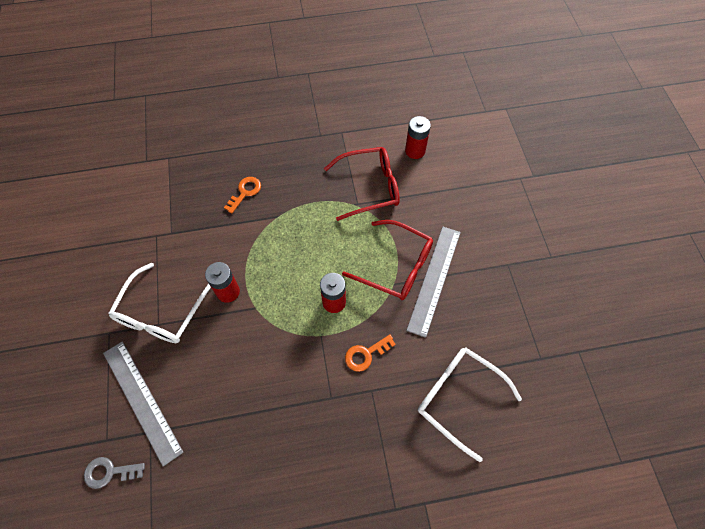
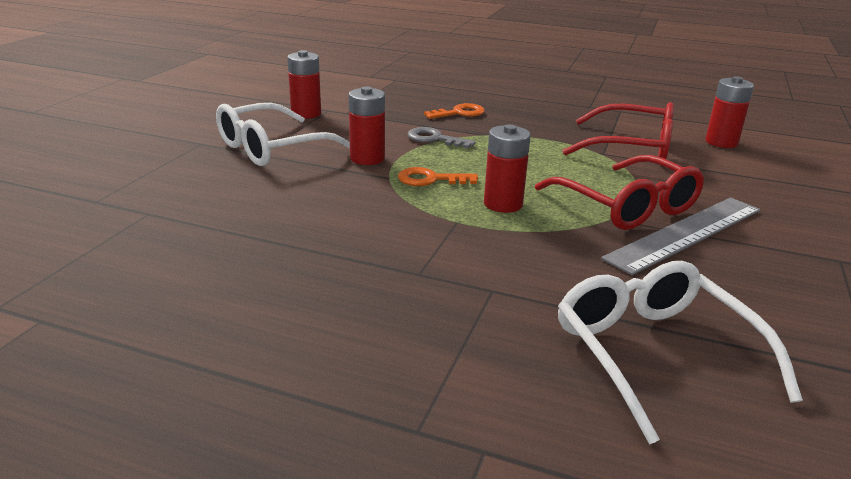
camera: 30 degrees right, 35 degrees down
grey key [84,457,145,489] -> grey key moved to [408,127,475,149]
grey ruler [103,341,183,466] -> none
orange key [345,334,396,372] -> orange key moved to [398,167,478,186]
none -> red battery [287,50,321,119]

